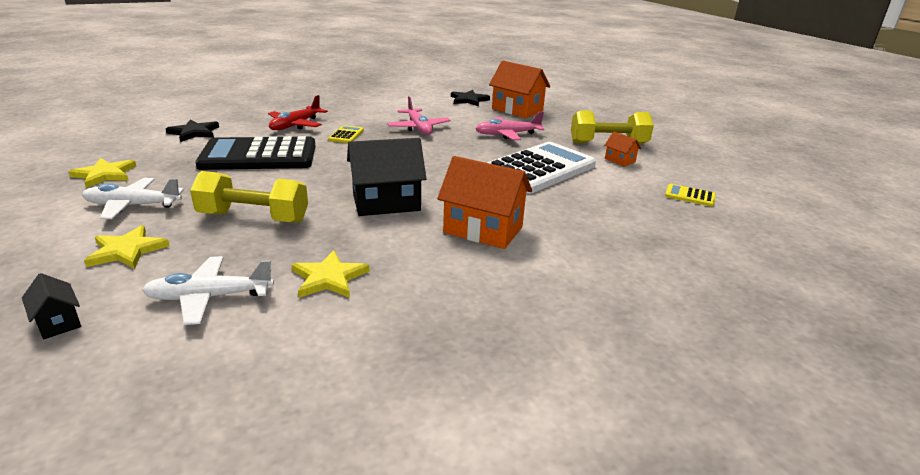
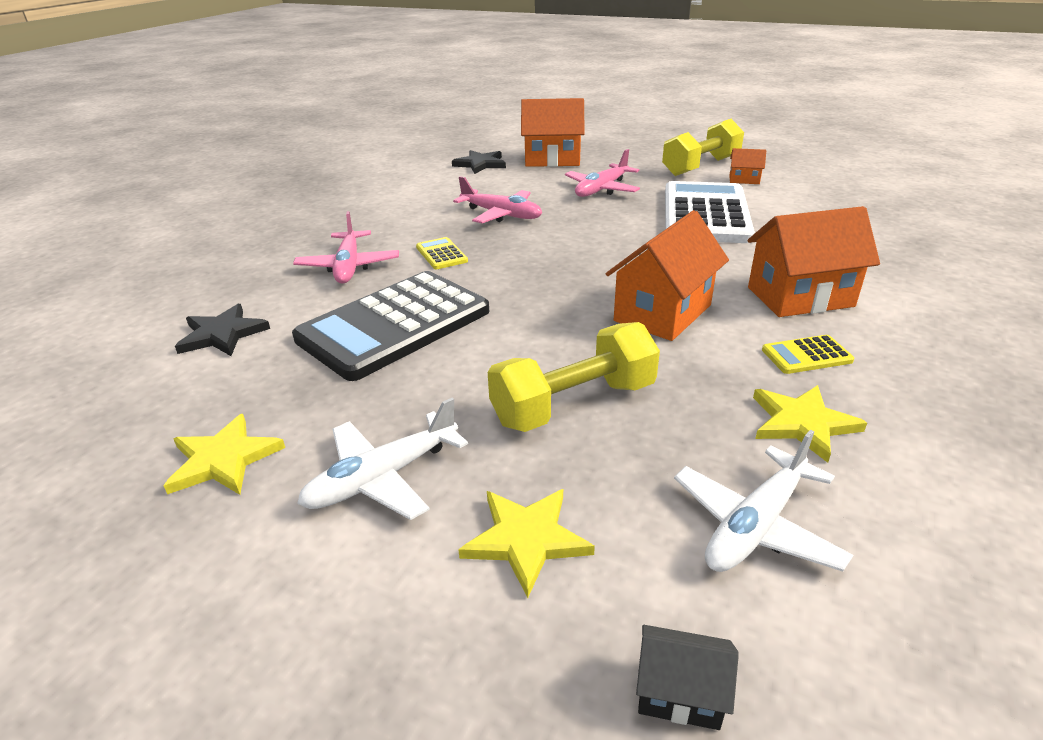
camera: 35 degrees left, 5 degrees up
red plane [268,95,328,130] -> pink plane [293,211,399,284]
black house [347,138,426,216] -> orange house [606,210,729,341]
yellow calculator [665,184,716,207] -> yellow calculator moved to [762,335,854,374]

